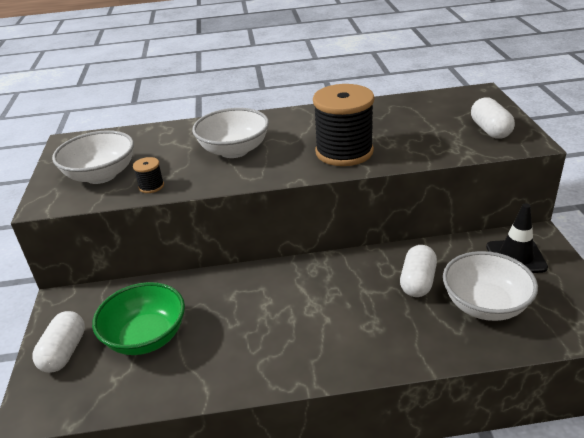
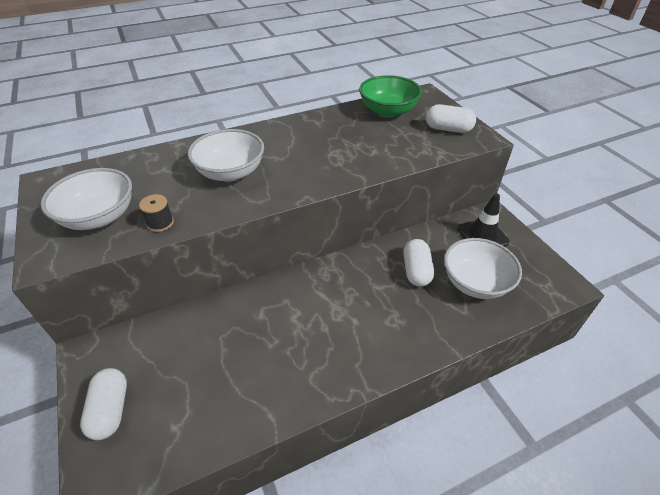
camera: 20 degrees left, 10 degrees up
green bowl [92,282,185,355] -> green bowl moved to [359,75,422,118]
black spool [313,84,374,166] -> none
white capsule [471,97,515,139] -> white capsule turned 45 degrees counterclockwise [426,104,476,133]

